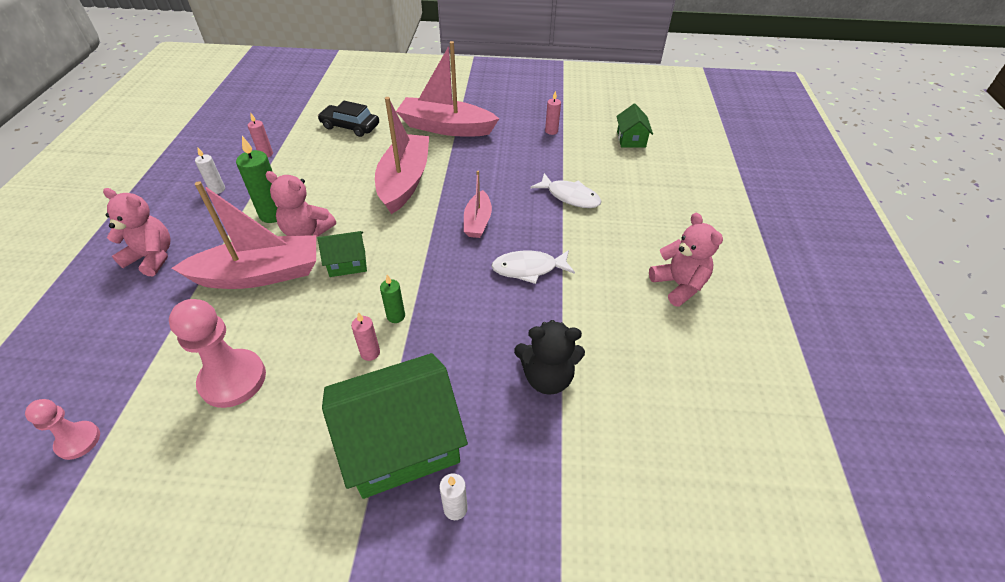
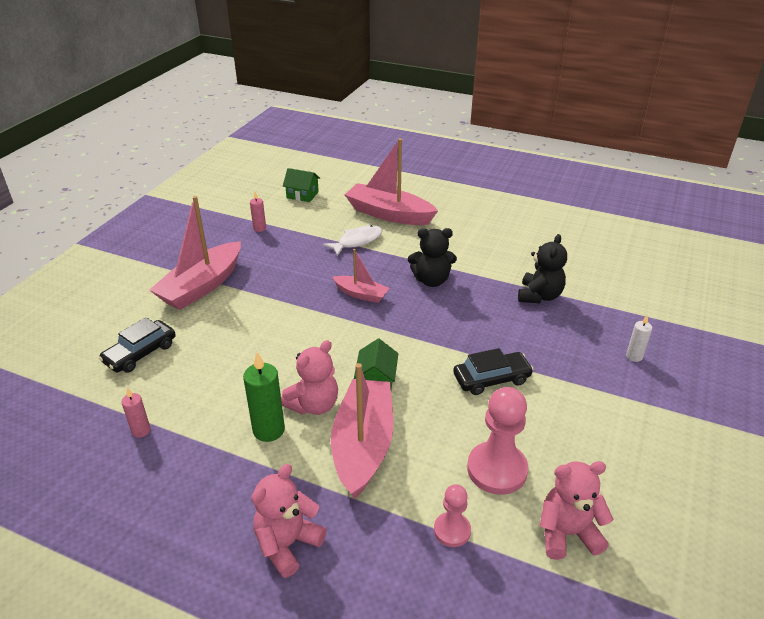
camera: 70 degrees left, 10 degrees down
pink pawn [25,399,100,460] -> pink pawn moved to [434,484,471,547]
white candle [195,147,225,194] -> none
green house [322,353,468,499] -> none
pink candle [351,312,380,361] -> black car [453,348,534,395]
pink boat [375,97,429,214] -> pink boat moved to [345,138,438,225]
green candle [380,275,405,323] -> none
white fish [491,250,575,284] -> black teddy bear [408,228,457,287]
pink teddy bear [649,213,723,307] -> pink teddy bear moved to [540,461,613,560]

